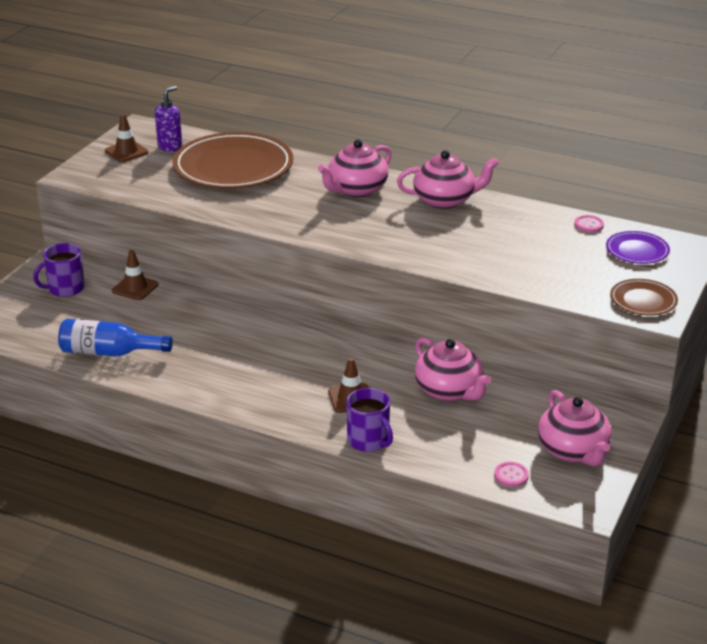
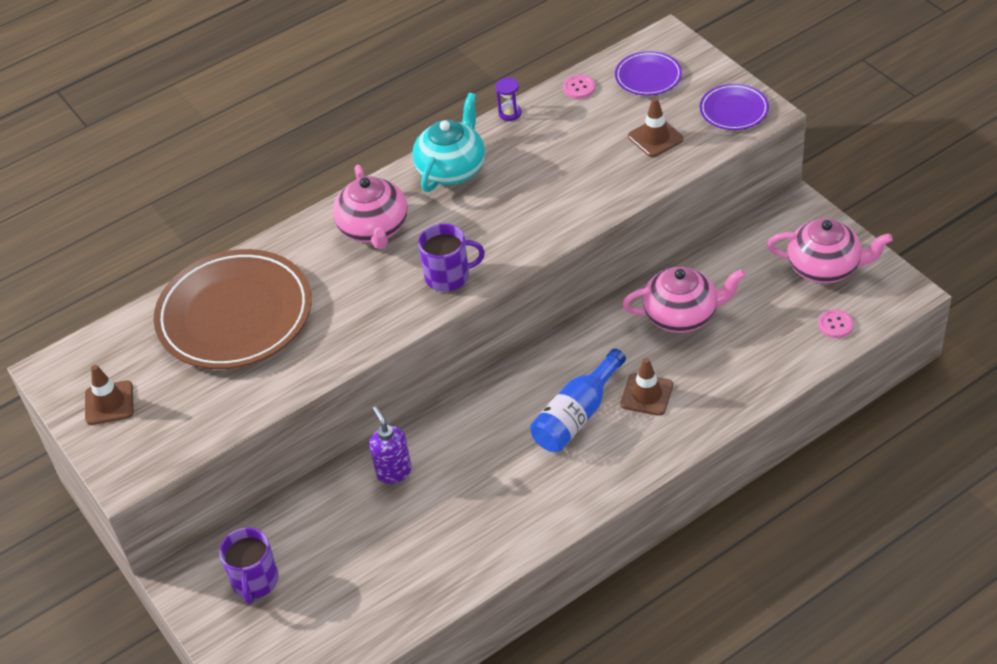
camera: 55 degrees left, 15 degrees up
blue bottle [58,319,173,357] -> blue bottle moved to [530,348,626,452]
brown traffic cone [112,250,159,300] -> brown traffic cone moved to [628,98,683,157]
purple soap dispenser [155,86,182,152] -> purple soap dispenser moved to [369,406,412,484]
purple mug [347,388,393,452] -> purple mug moved to [418,223,485,292]
pink teapot [397,150,499,209] -> turquoise teapot [412,93,485,192]
brown plate [610,279,678,316] -> purple plate [700,84,769,130]
none -> purple hourglass [496,77,522,121]

